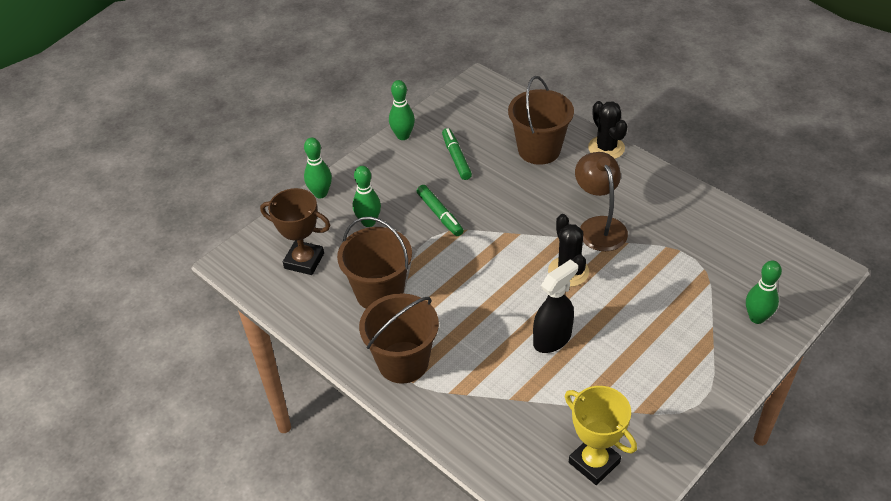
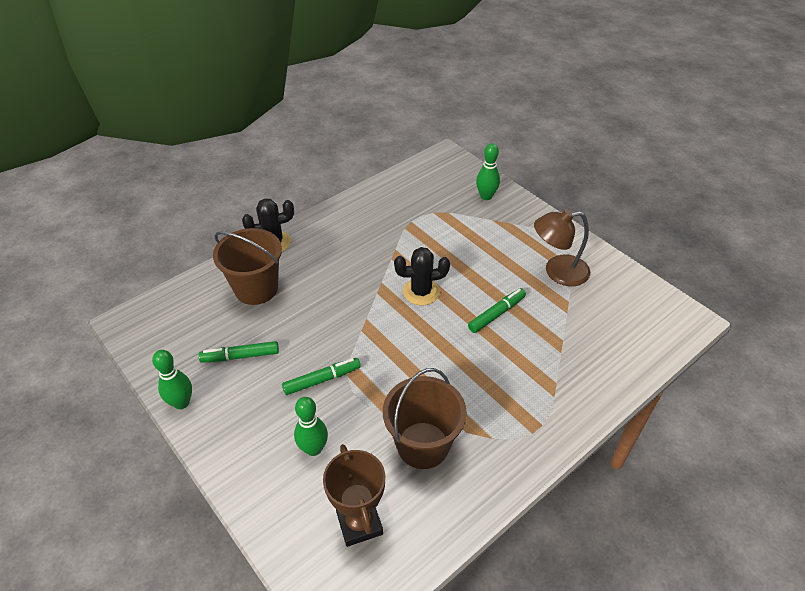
camera: 85 degrees left, 0 degrees up
brown trophy [260,188,331,275] -> brown trophy turned 45 degrees counterclockwise [323,444,385,547]
green bowling pin [304,138,332,198] -> none
brown bucket [359,293,439,384] -> none
black spray bottle [533,259,578,353] -> green marker [468,288,526,333]
yellow trophy [565,386,637,485] -> none
brown lamp [575,152,628,251] -> brown lamp moved to [534,209,590,286]

